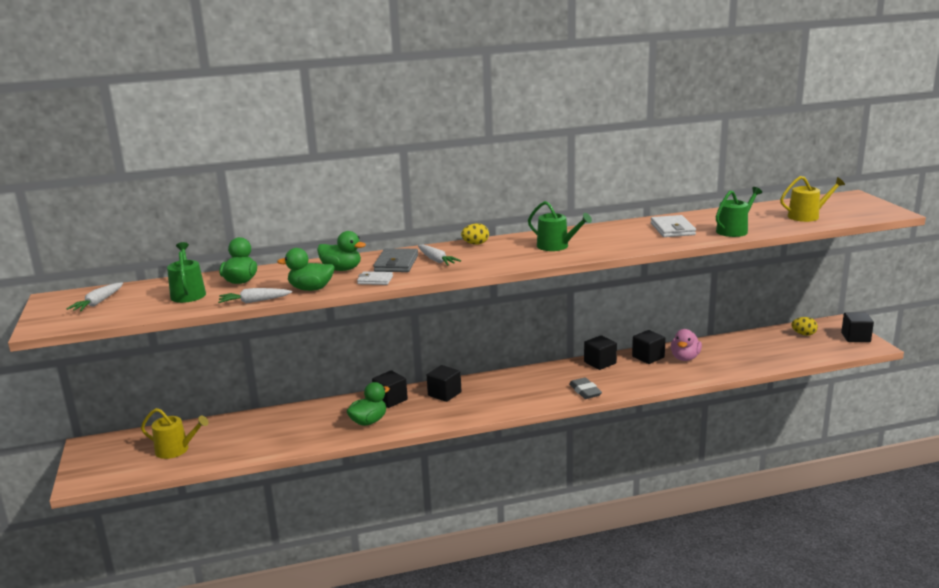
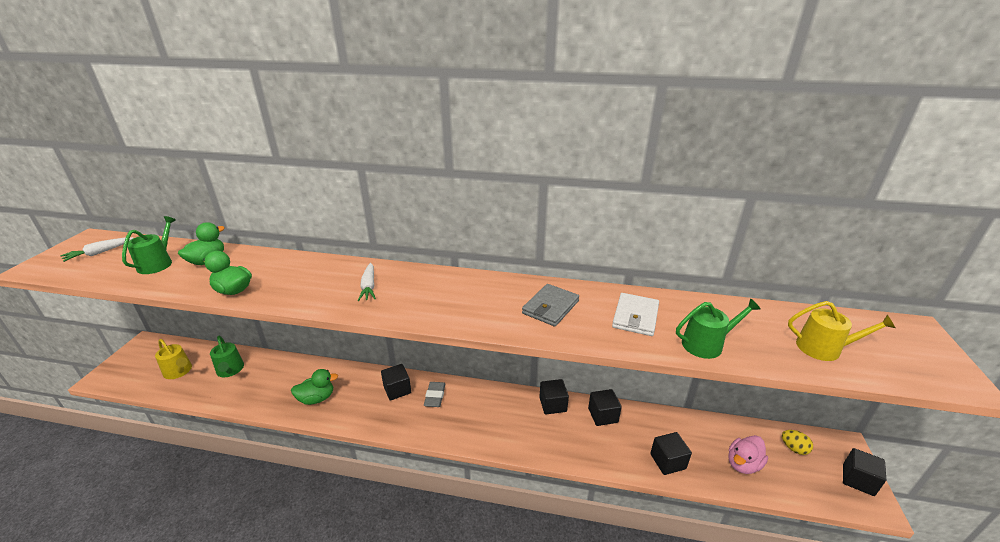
camera: 25 degrees right, 10 degrees up
white carrot [218,288,292,303] -> none
green duck [317,231,366,271] -> none
white wallet [357,271,393,285] -> none
black cube [372,370,408,408] -> black cube moved to [650,432,692,475]
grey wallet [373,248,418,272] -> grey wallet moved to [522,284,579,327]
yellow egg [461,223,489,245] -> none
green watering can [528,201,592,251] -> green watering can moved to [210,336,244,377]
grey eraser [569,377,602,399] -> grey eraser moved to [424,382,445,407]
pink duck [671,329,702,361] -> pink duck moved to [728,435,768,474]

